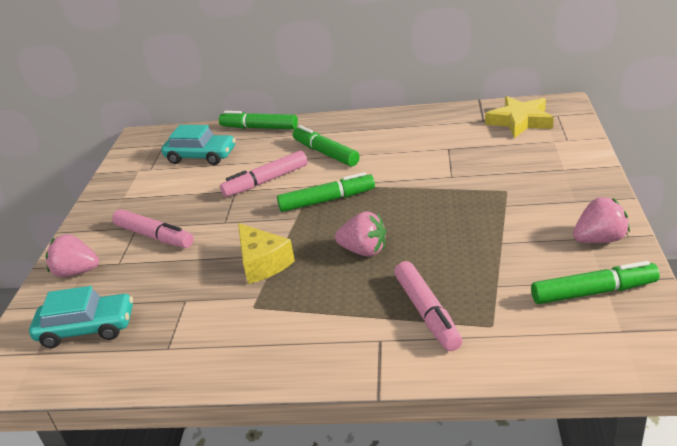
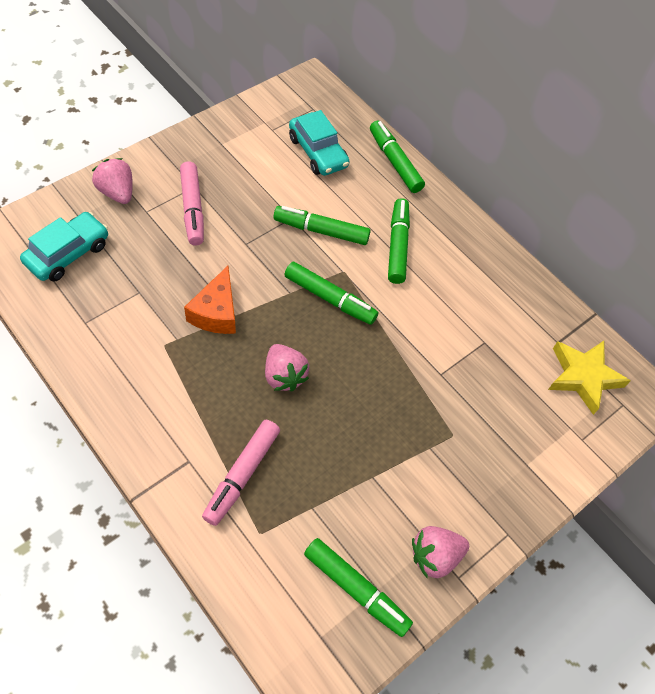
camera: 35 degrees right, 25 degrees up
turquoise car [29,286,133,348] -> turquoise car turned 90 degrees counterclockwise [20,212,108,282]
pink marker [220,150,308,197] -> green marker [273,206,371,245]
yellow cheese [238,223,295,284] -> orange cheese [184,266,236,334]
pink strawberry [573,197,630,243] -> pink strawberry turned 135 degrees clockwise [412,526,469,578]

